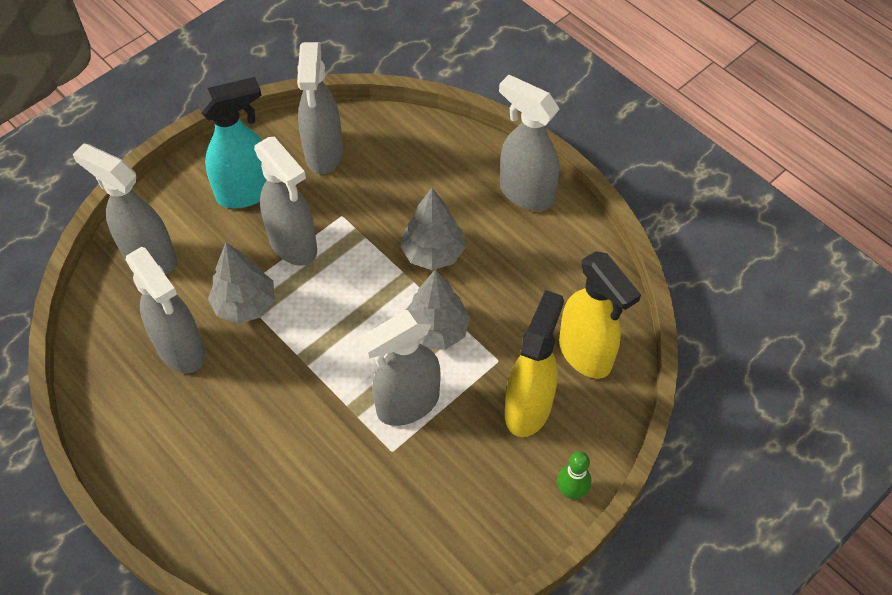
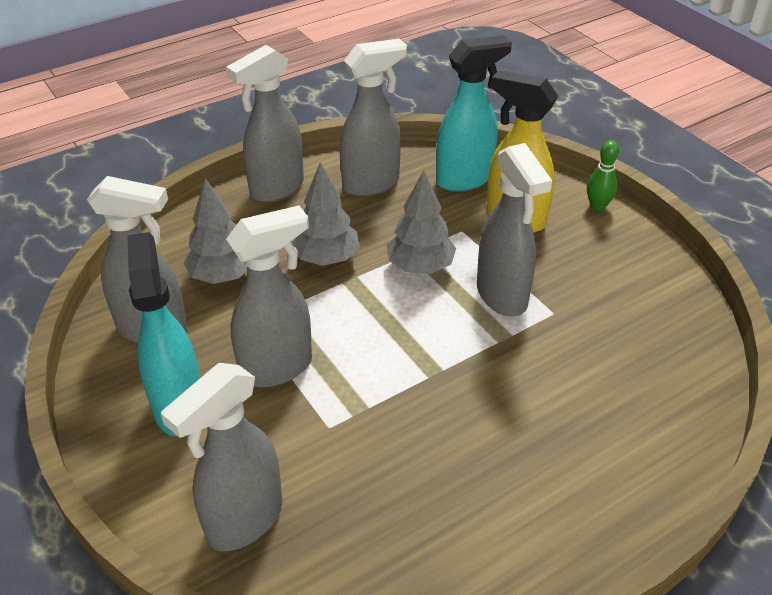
camera: 80 degrees left, 15 degrees down
grey spray bottle [126,247,205,373] -> grey spray bottle moved to [340,38,407,196]
grey tree [208,243,275,324] -> grey tree moved to [183,179,247,284]
yellow spray bottle [559,251,641,379] -> turquoise spray bottle [436,35,512,192]

